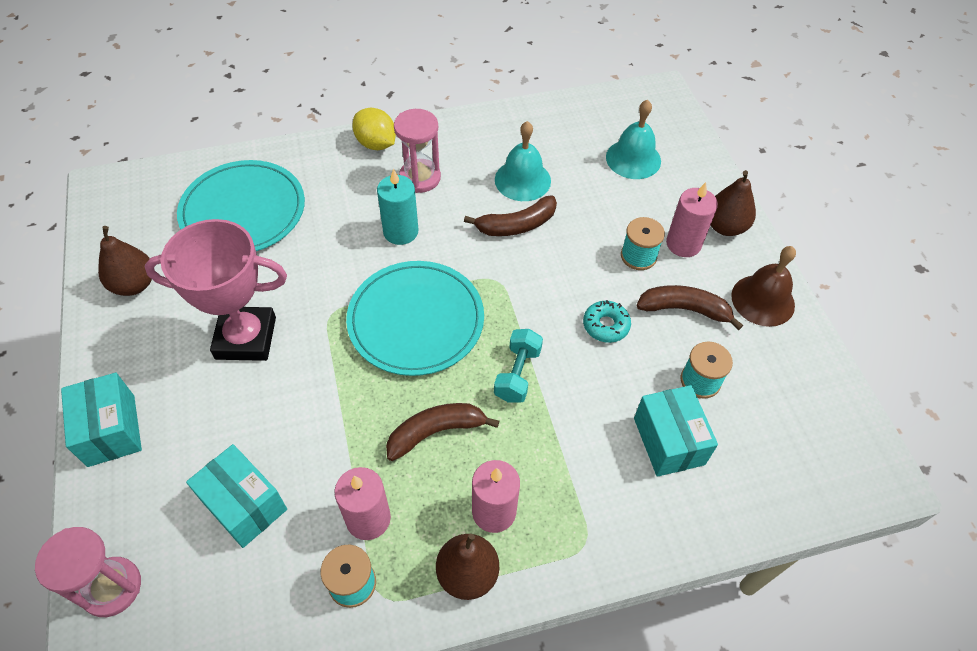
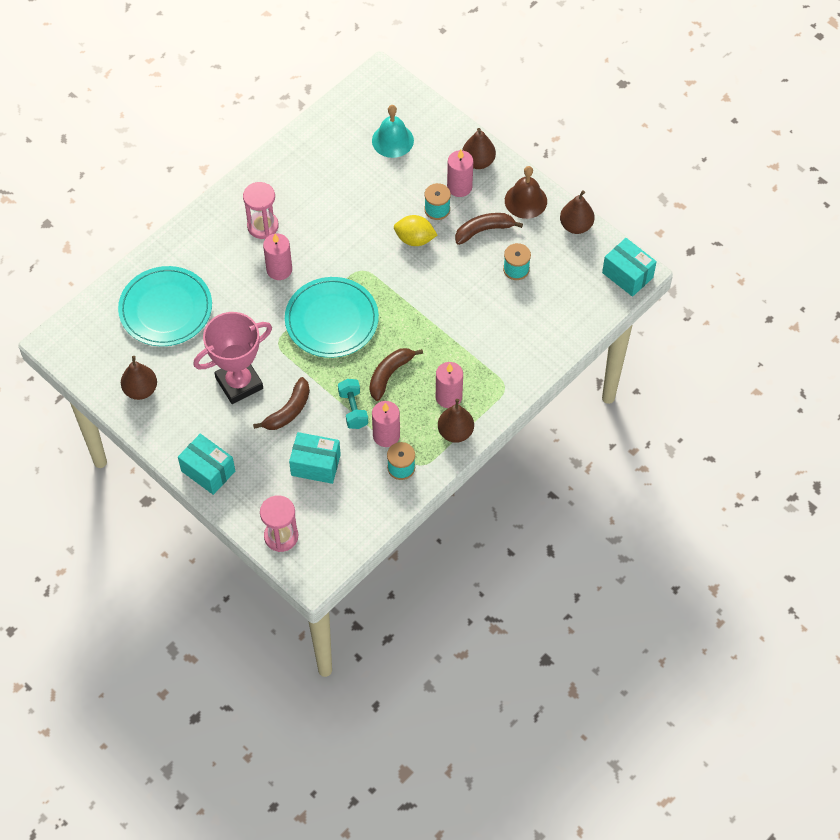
camera: 30 degrees left, 5 degrees up
yellow lemon [352,108,396,150] -> yellow lemon moved to [394,215,437,246]
turquoise candle [377,169,419,245] -> pink candle [263,234,292,280]
brown banana [464,195,557,236] -> brown banana moved to [253,377,310,430]
turquoise dumbbell [494,329,543,403] -> turquoise dumbbell moved to [338,379,368,429]
turquoise bell [495,121,551,201] -> none
turquoise donut [583,300,631,343] -> none
turquoise box [634,385,718,477] -> turquoise box moved to [602,238,657,297]
none -> brown pear [560,190,595,234]

